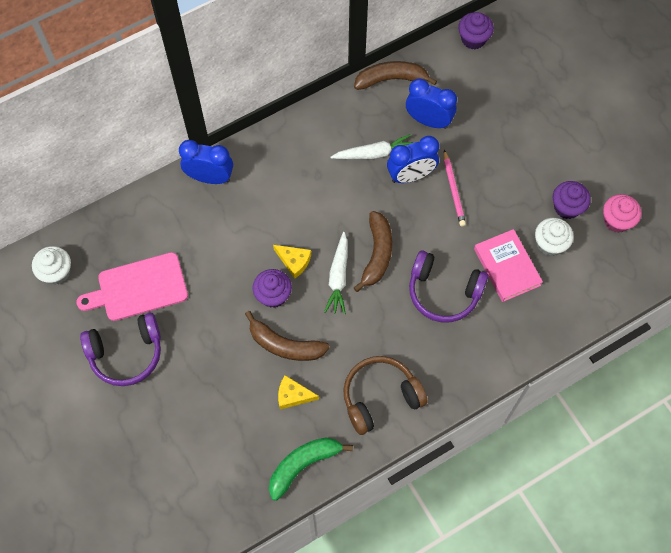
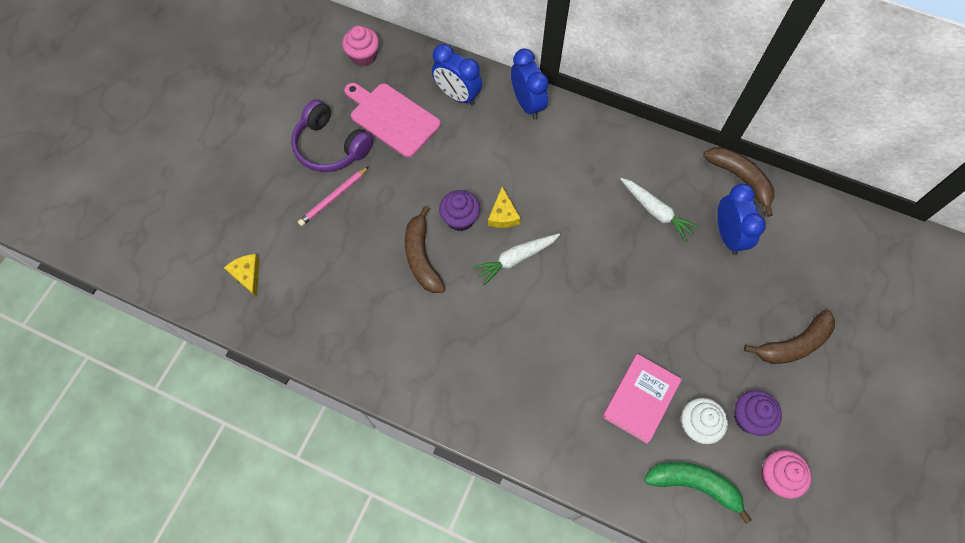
camera: 55 degrees right, 0 degrees up
white cupcake [32,246,71,285] -> pink cupcake [342,25,379,66]
green banana [269,438,353,501] -> green banana moved to [644,462,752,524]
yellow cheese [278,375,319,410] -> yellow cheese moved to [224,254,260,298]
brown headphones [343,356,428,435] -> none
brown banana [354,211,392,292] -> brown banana moved to [744,310,835,364]
blue clock [387,136,439,183] -> blue clock moved to [432,44,482,106]
purple headphones [409,250,488,323] -> none
pink pencil [444,150,466,227] -> pink pencil moved to [298,167,369,226]
purple cupcake [458,12,494,49] -> none

